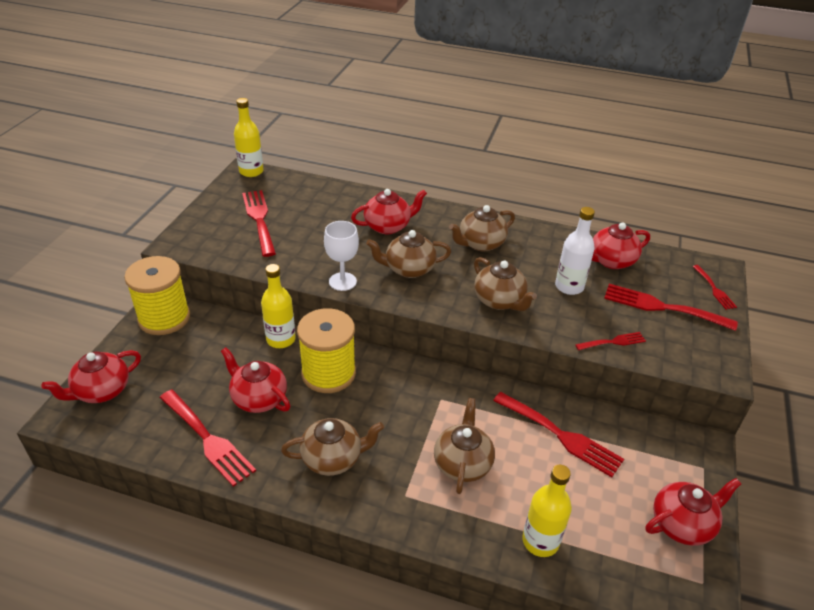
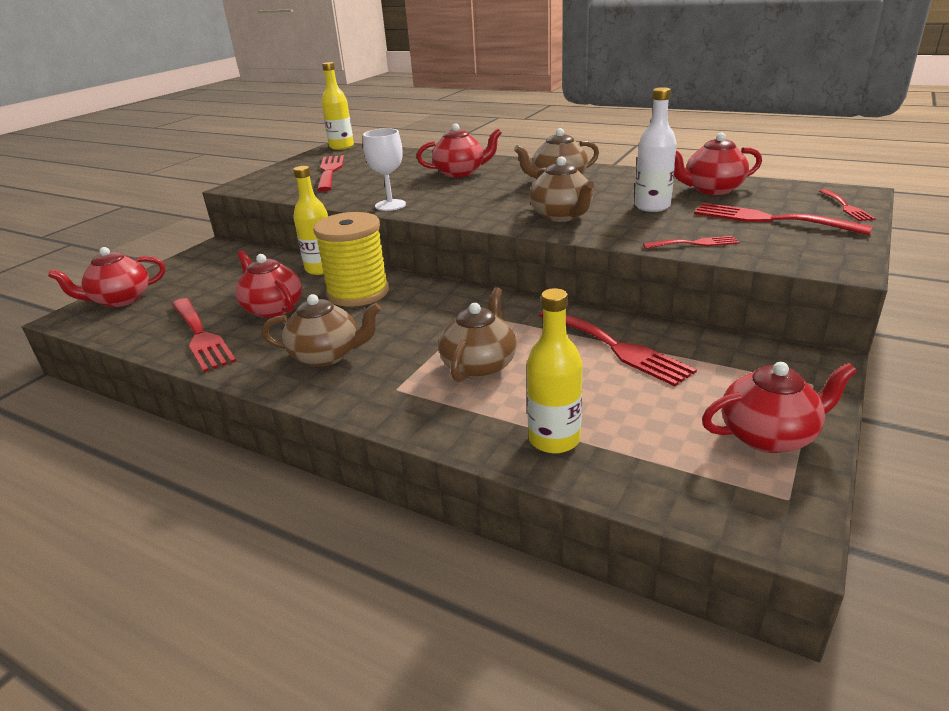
camera: 15 degrees right, 10 degrees down
yellow spool [124,256,190,335] -> none
brown teapot [366,230,451,278] -> none

